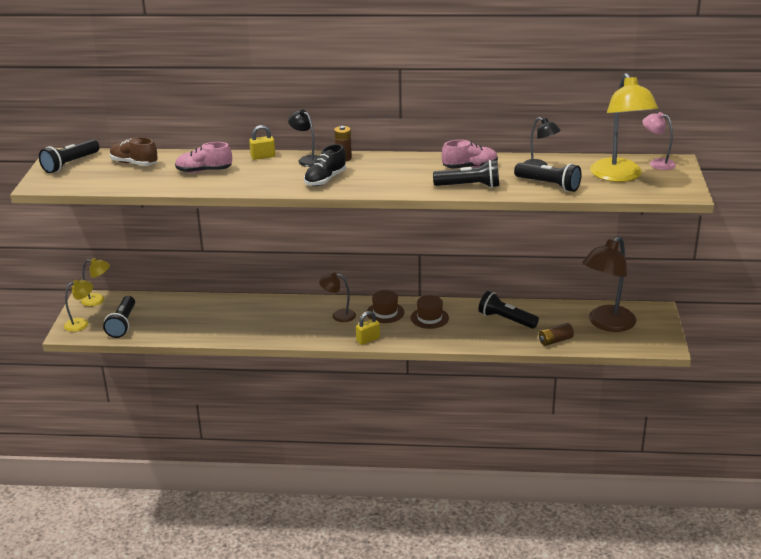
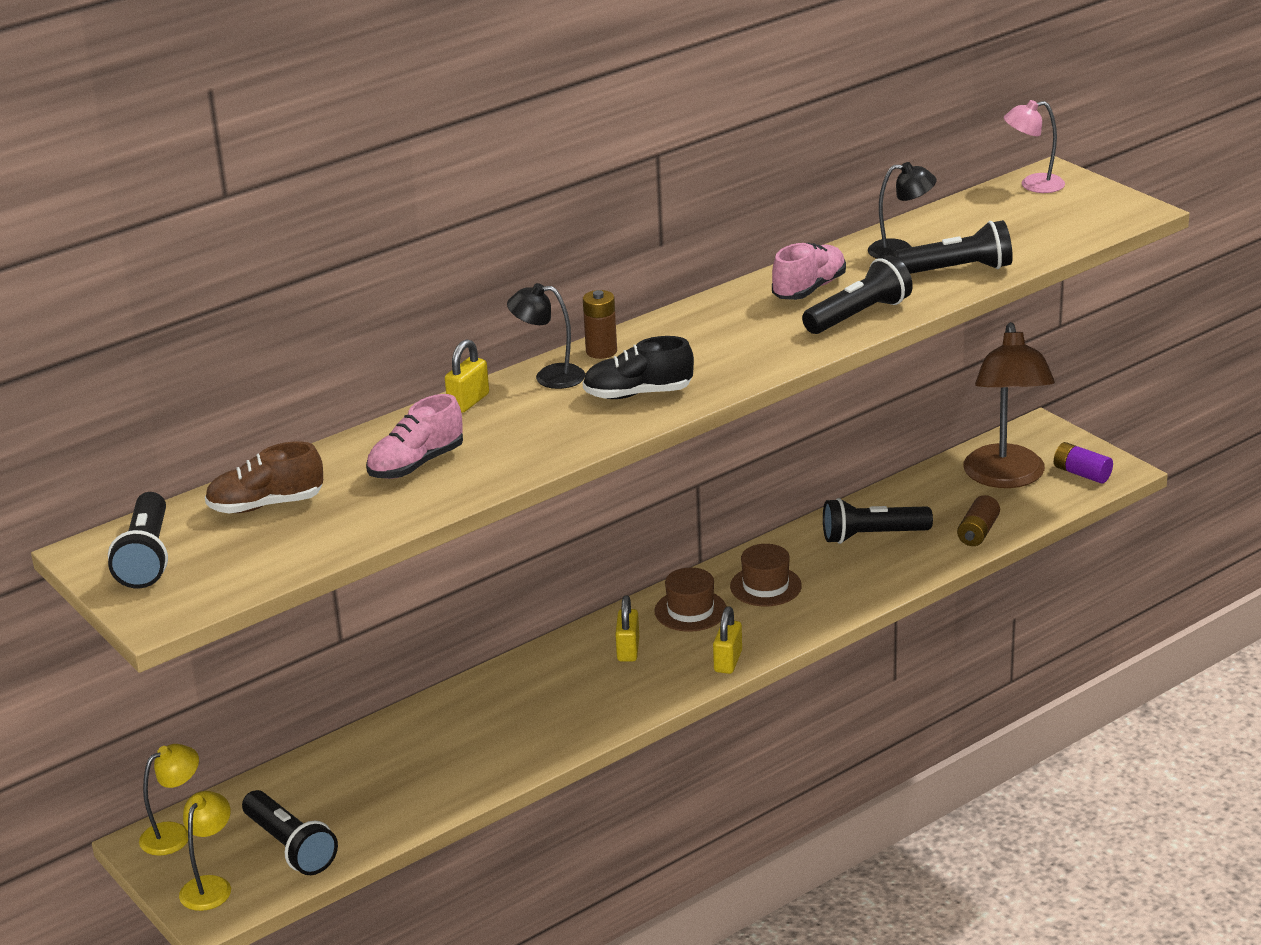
camera: 40 degrees left, 0 degrees up
black shoe [304,144,346,186] -> black shoe turned 90 degrees clockwise [582,336,694,399]
brown lamp [319,272,356,322] -> yellow padlock [615,595,639,662]
yellow lamp [590,73,658,182] -> none
none -> purple battery [1054,442,1113,483]

